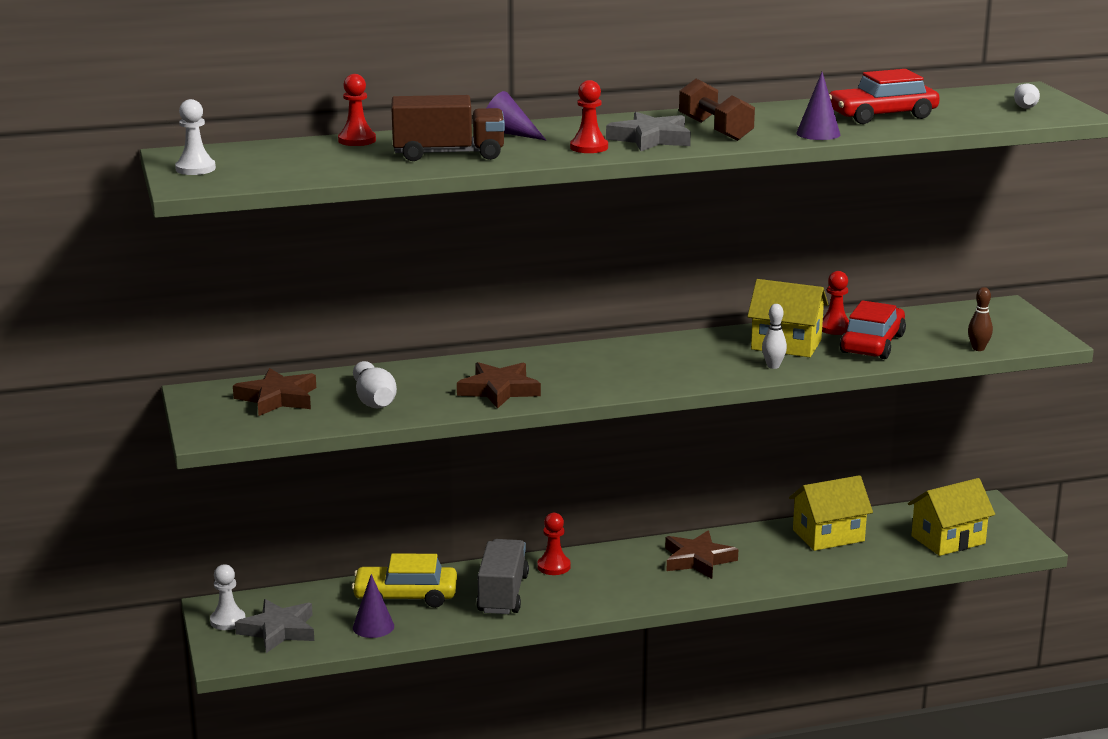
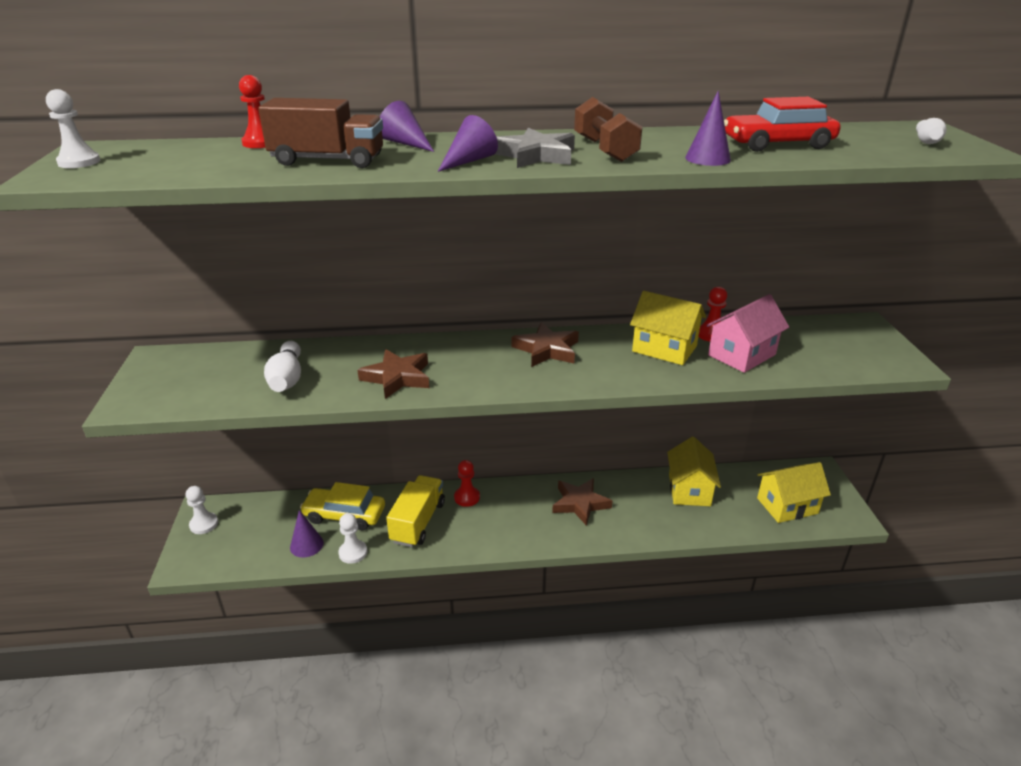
camera: 10 degrees right, 10 degrees up
brown star [233,368,316,416] -> brown star moved to [512,322,579,367]
grey star [235,599,314,653] -> none
grey truck [476,539,529,614] -> yellow truck [386,475,445,547]
red pawn [570,80,608,153] -> purple cone [438,115,498,172]
white bowling pin [762,304,787,369] -> none
yellow house [789,475,873,551] -> yellow house turned 75 degrees counterclockwise [667,437,721,506]
red car [840,300,906,359] -> pink house [706,294,789,373]
brown bowling pin [968,287,993,351] -> none
none -> white pawn [338,513,367,564]

